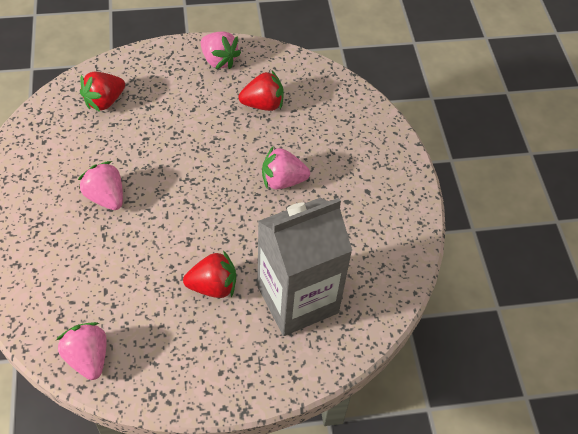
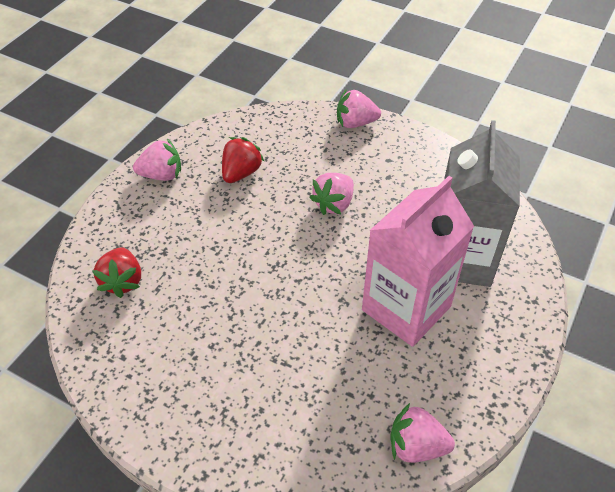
camera: 50 degrees left, 5 degrees down
pink strawberry [78,161,123,210] -> pink strawberry moved to [337,90,381,128]
red strawberry [183,250,236,298] -> pink carton [362,176,474,347]

